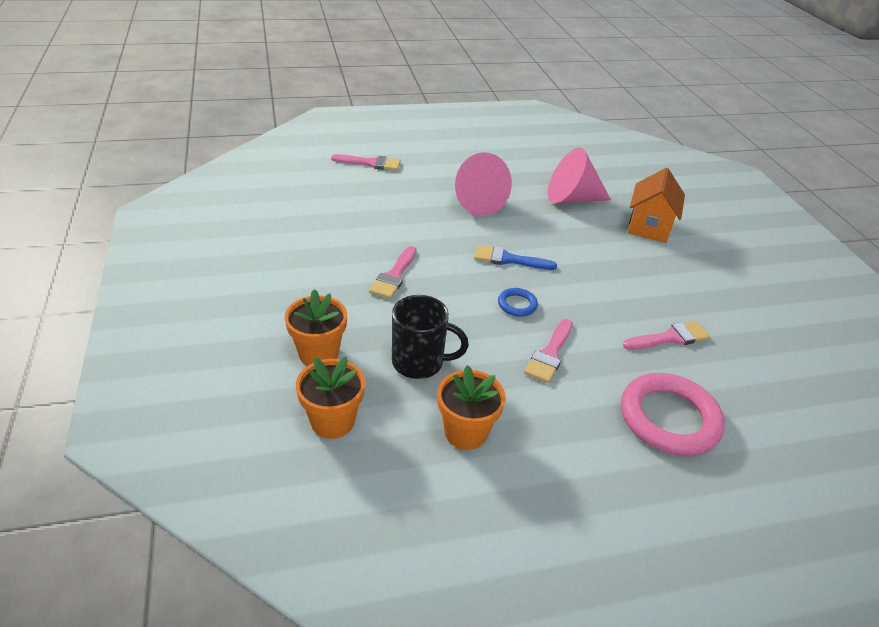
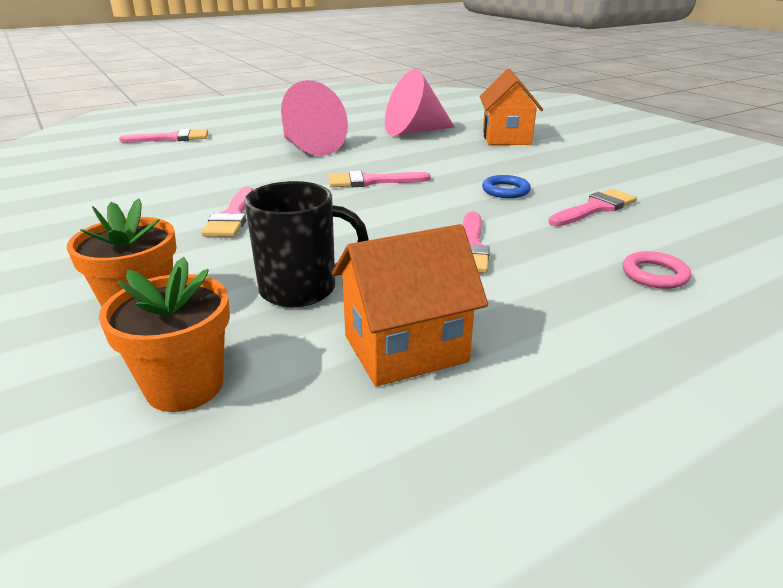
camera: 15 degrees left, 10 degrees down
orange flower pot [437,365,506,450] -> orange house [332,224,488,386]
blue brush [474,245,557,270] -> pink brush [328,171,431,187]
blue ring [498,288,538,317] -> blue ring moved to [482,175,531,198]
pink ring [621,373,725,456] -> pink ring [623,251,691,289], size x0.47

